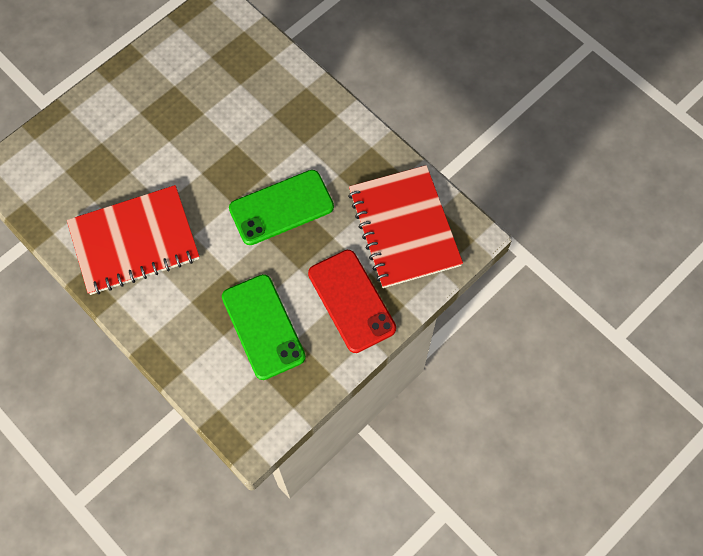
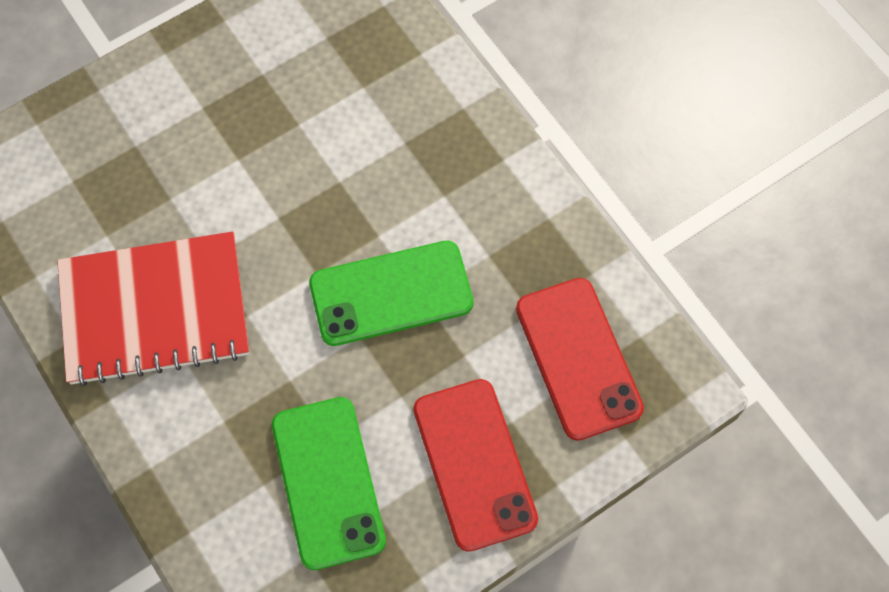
camera: 10 degrees right, 0 degrees up
red notebook [348,165,463,288] -> red phone [516,278,644,441]

